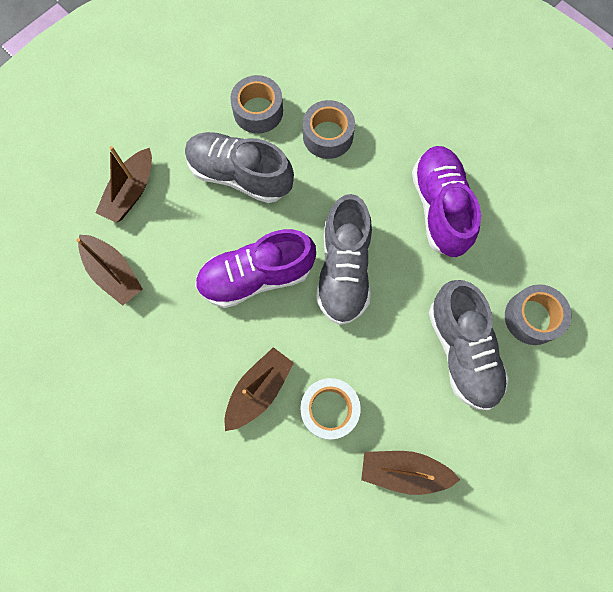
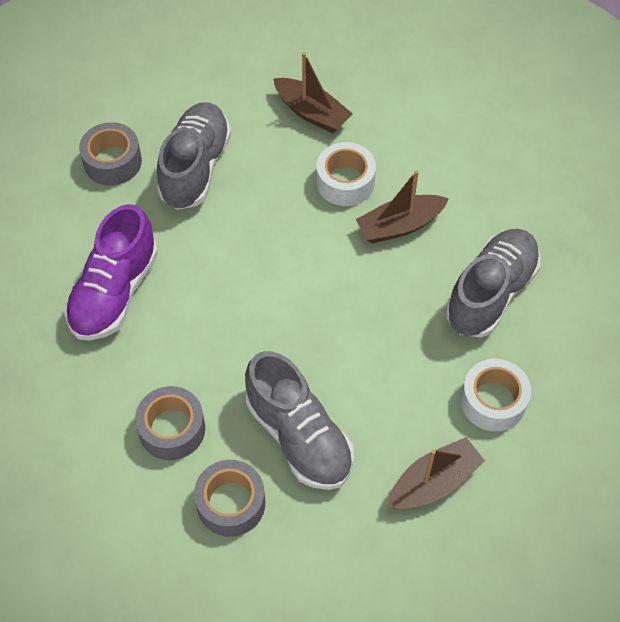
camera: 150 degrees left, 15 degrees down
brown boat [76,234,143,306] -> white tape [461,359,531,432]
purple shoe [195,229,316,308] -> none
grey shoe [316,194,372,325] -> grey shoe moved to [446,229,541,337]

